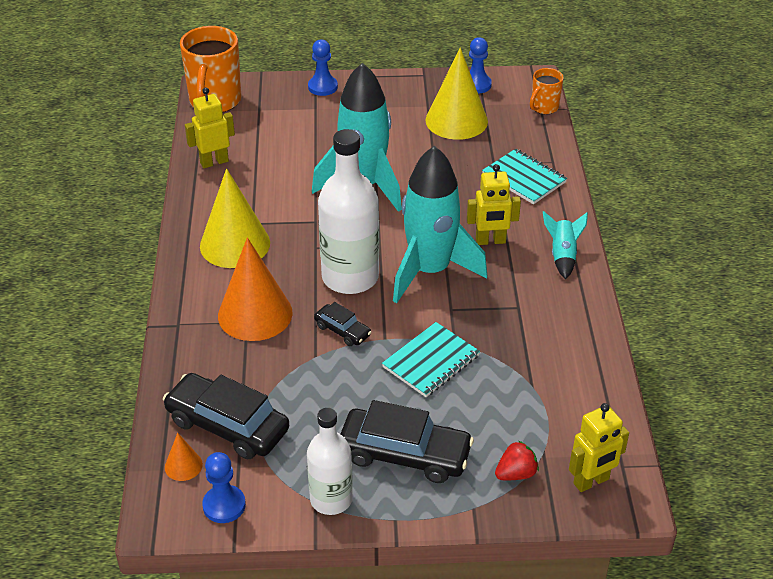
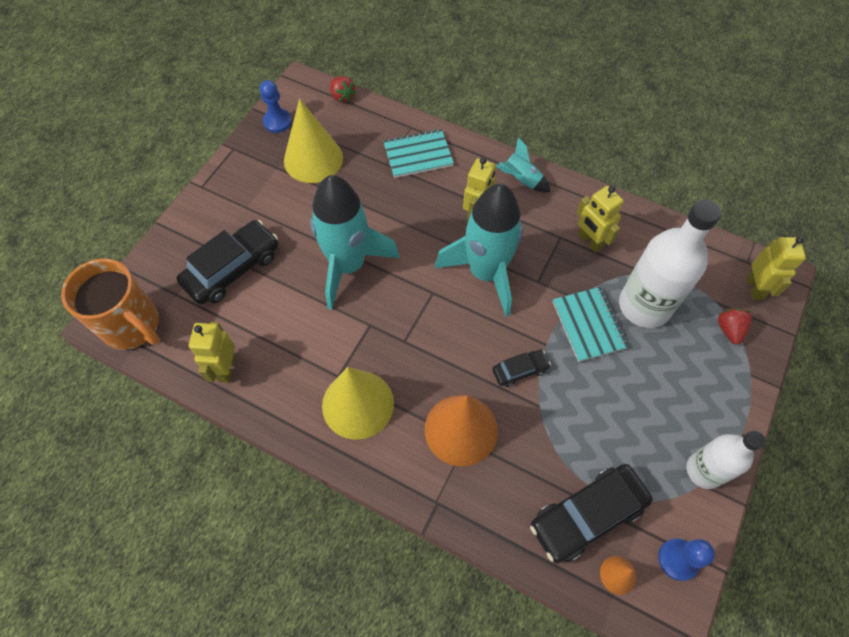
camera: 60 degrees left, 20 degrees up
blue pawn [308,40,338,96] -> none
white bottle [318,129,379,294] -> white bottle moved to [619,199,721,328]
black car [341,400,474,483] -> black car moved to [177,220,278,305]
orange mug [530,68,564,114] -> red strawberry [330,76,356,102]
none -> yellow robot [576,186,624,253]

